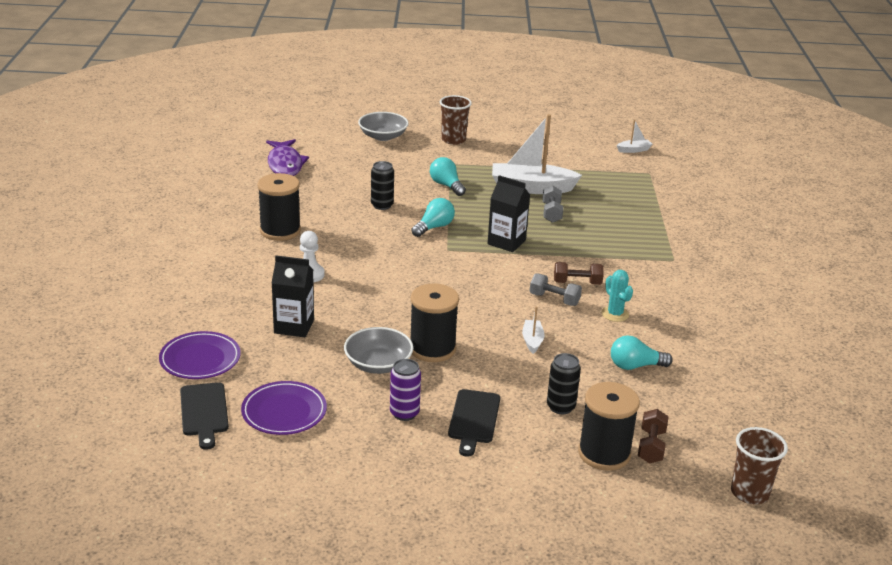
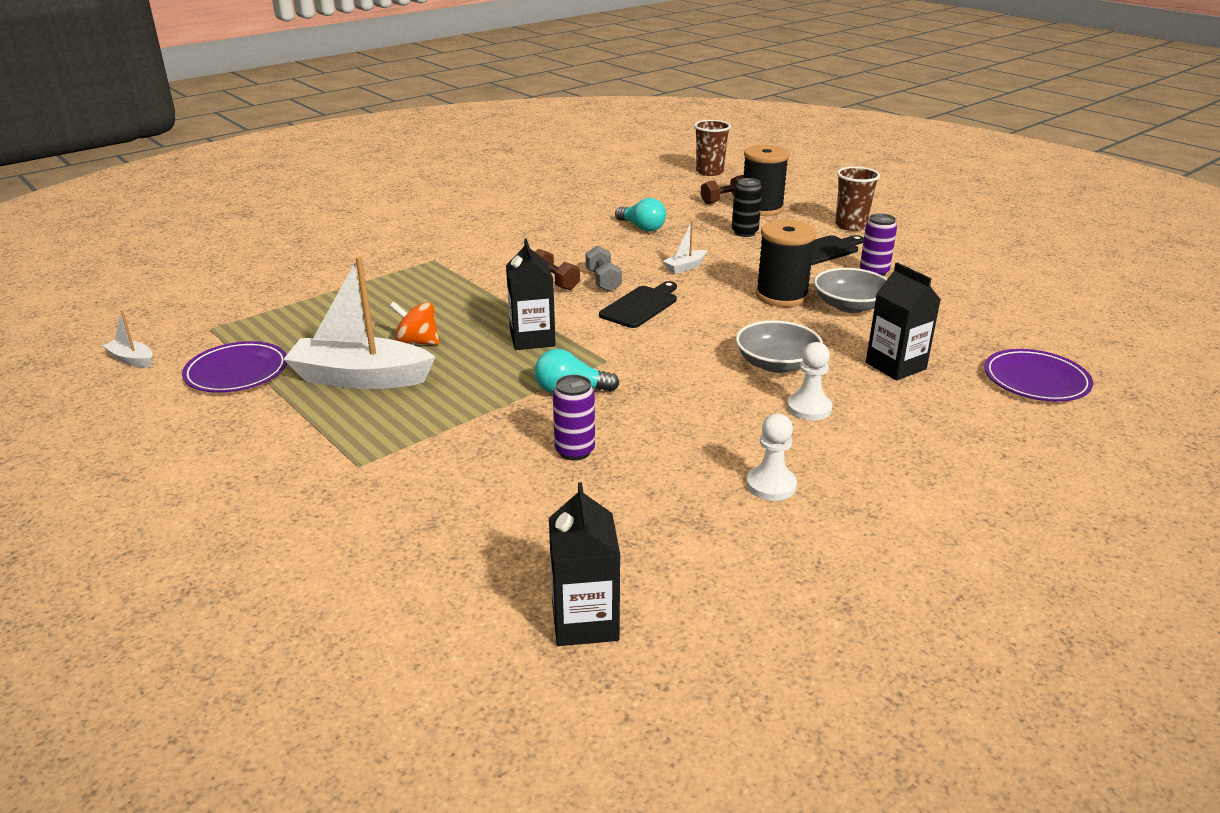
camera: 130 degrees left, 0 degrees up
black cutting board [180,382,229,450] -> black cutting board moved to [599,281,677,328]
purple plate [241,381,327,435] -> purple plate moved to [182,341,287,393]
black spool [257,173,301,241] -> white pawn [746,413,797,501]
purple fish [266,139,309,176] -> black carton [549,482,620,646]
grey bowl [358,112,409,141] -> grey bowl moved to [736,320,823,373]
black can [371,161,394,210] -> purple can [553,375,595,461]
turquoise light bulb [430,157,466,196] -> none
brown cup [440,95,472,145] -> brown cup moved to [835,166,880,231]
white boat [492,114,582,194] -> white boat turned 135 degrees clockwise [283,256,435,389]
grey dumbbell [542,186,563,223] -> orange spinning top [390,302,439,345]
turquoise cactus [601,270,633,322] -> none

